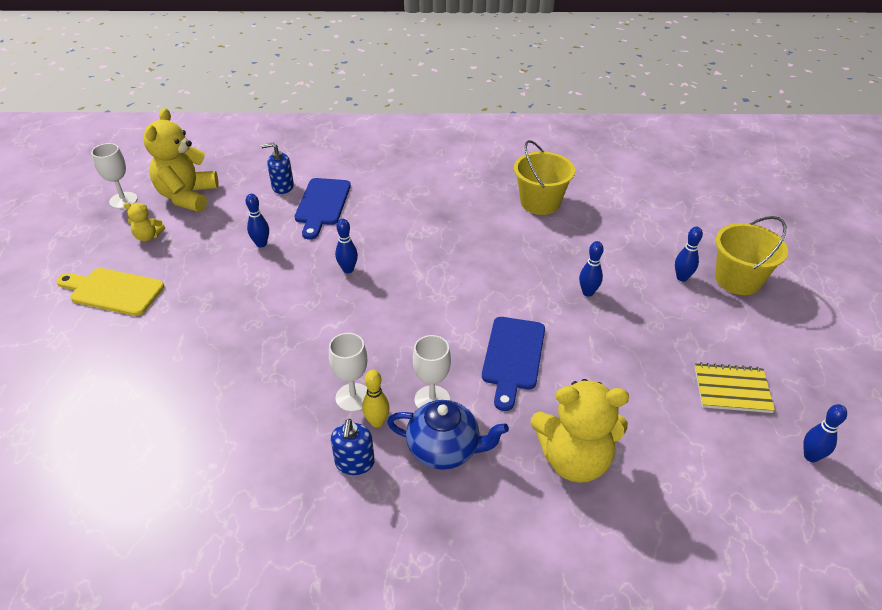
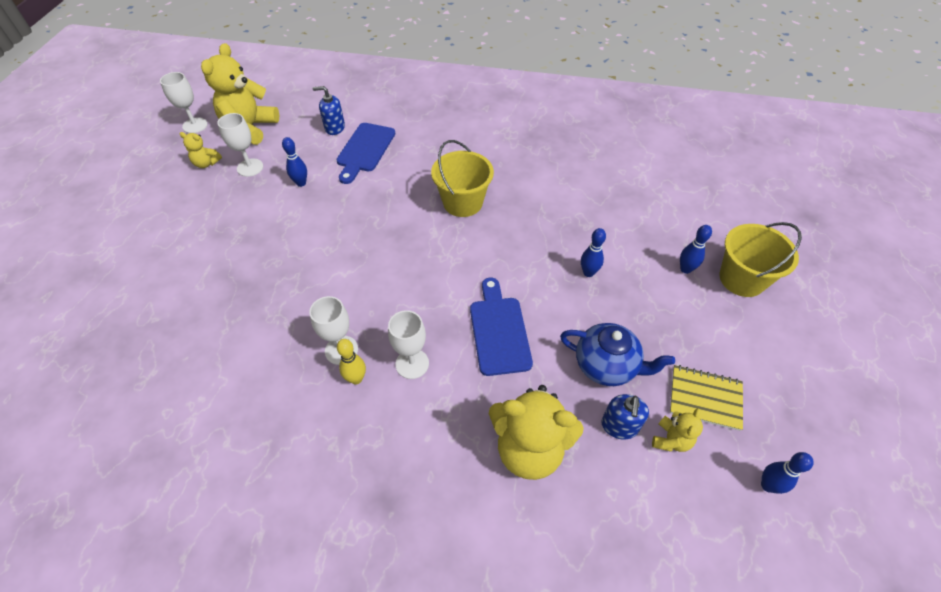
camera: 10 degrees right, 10 degrees up
yellow cutting board [56,268,164,316] -> none
blue soap dispenser [331,419,375,475] -> blue soap dispenser moved to [602,394,649,439]
blue bowling pin [335,219,358,273] -> none
blue teapot [387,400,509,470] -> blue teapot moved to [560,323,675,386]
blue cutting board [482,317,545,411] -> blue cutting board turned 150 degrees clockwise [470,278,533,376]
yellow bucket [514,140,575,215] -> yellow bucket moved to [431,140,494,217]
none -> white goblet [217,113,263,177]
none -> yellow teddy bear [652,408,703,452]

